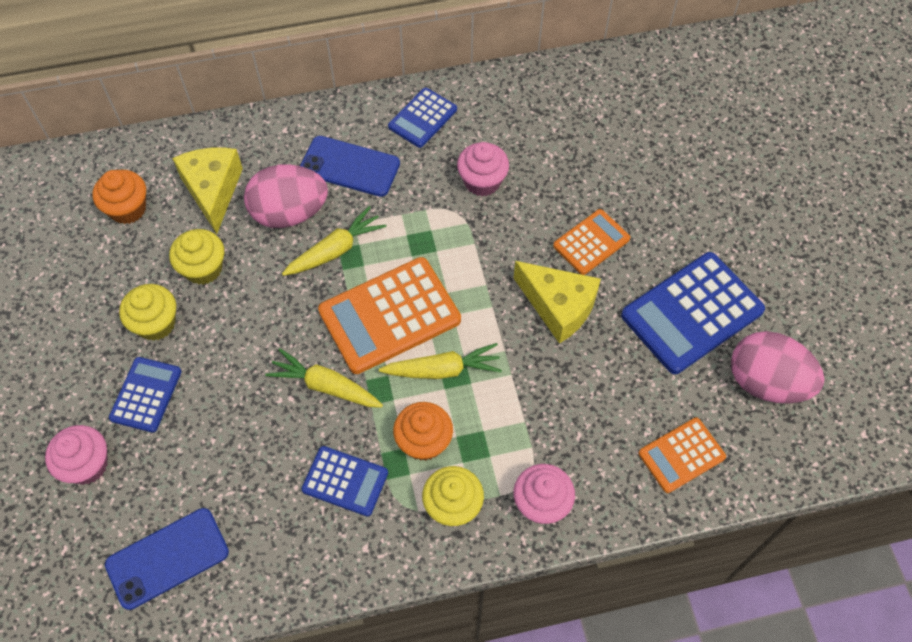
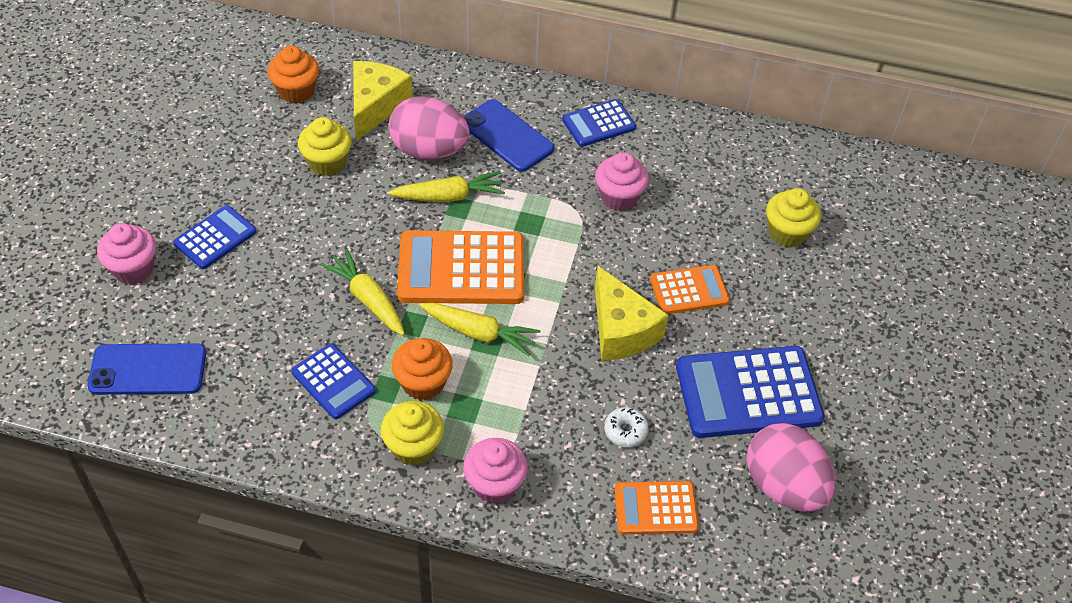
camera: 25 degrees right, 10 degrees down
yellow cupcake [119,284,176,341] -> yellow cupcake moved to [766,188,821,247]
none -> white donut [604,407,649,447]

